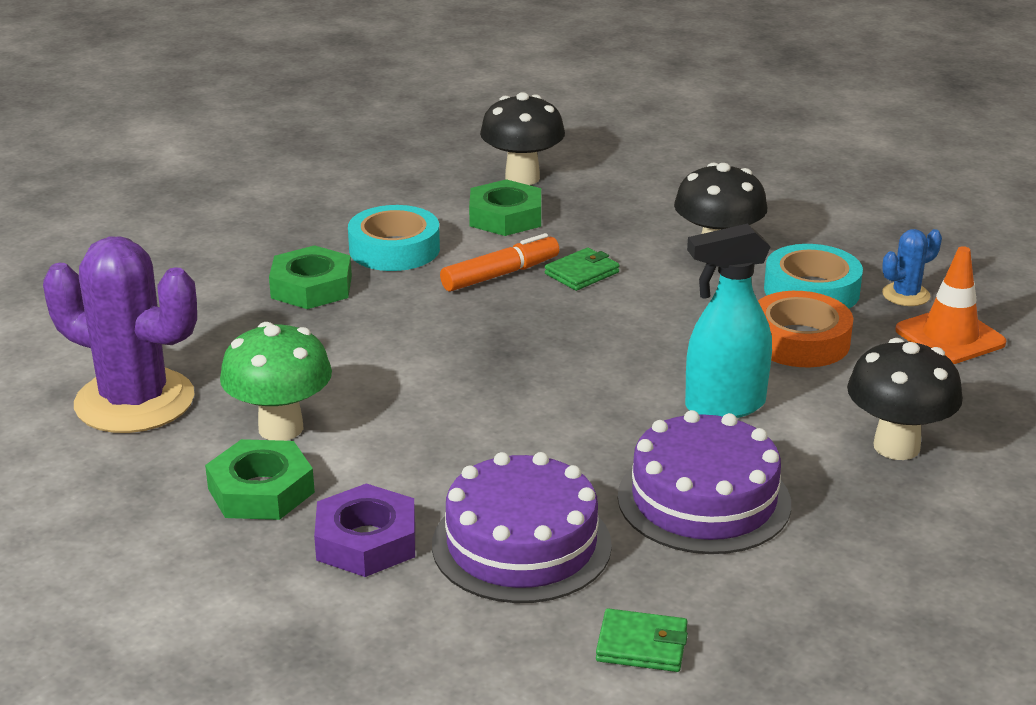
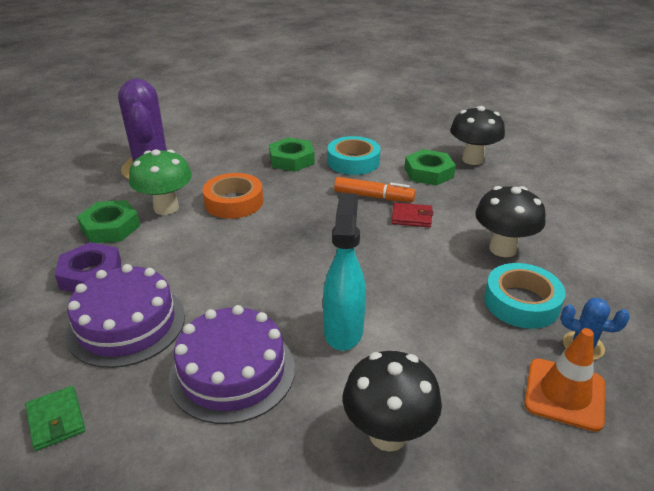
camera: 50 degrees right, 5 degrees up
green wallet [545,248,620,291] -> red wallet [391,202,433,228]
turquoise spray bottle [685,224,772,418] -> turquoise spray bottle turned 60 degrees clockwise [323,193,366,351]
orange tape [758,291,853,367] -> orange tape moved to [202,173,263,219]

